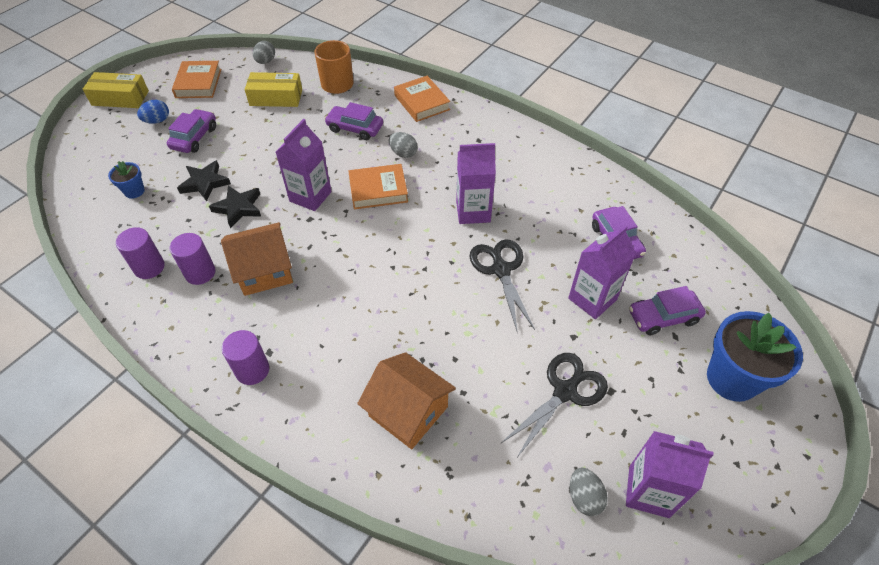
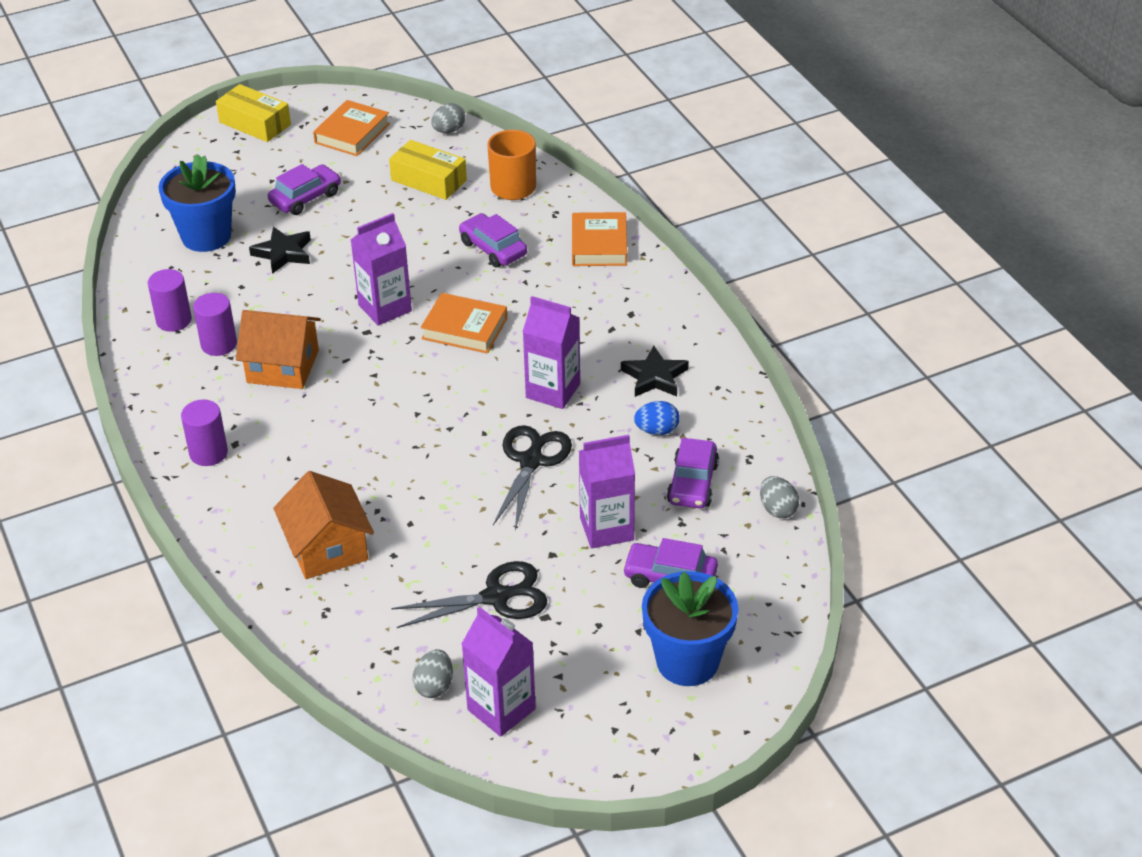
camera: 30 degrees right, 10 degrees down
blue flower pot [108,161,145,199] -> blue flower pot [159,154,236,252], size x2.05
blue egg [137,100,169,124] -> blue egg moved to [634,401,680,435]
black star [209,185,261,228] -> black star moved to [621,346,689,397]
grey egg [389,132,418,158] -> grey egg moved to [760,476,799,518]

